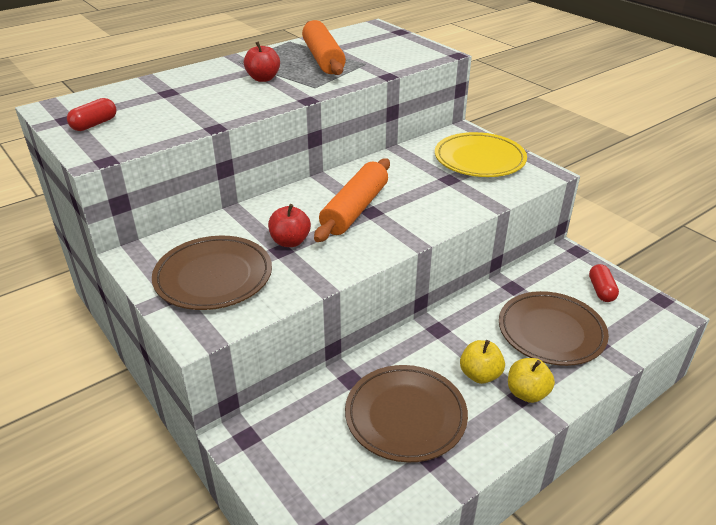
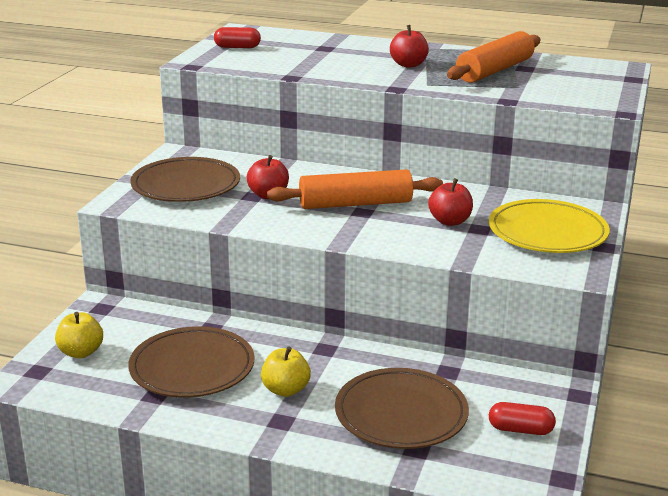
camera: 55 degrees right, 10 degrees down
yellow apple [508,358,555,403] -> yellow apple moved to [55,312,103,358]
red capsule [589,264,619,302] -> red capsule turned 45 degrees clockwise [489,402,556,435]
none -> red apple [428,178,473,226]

